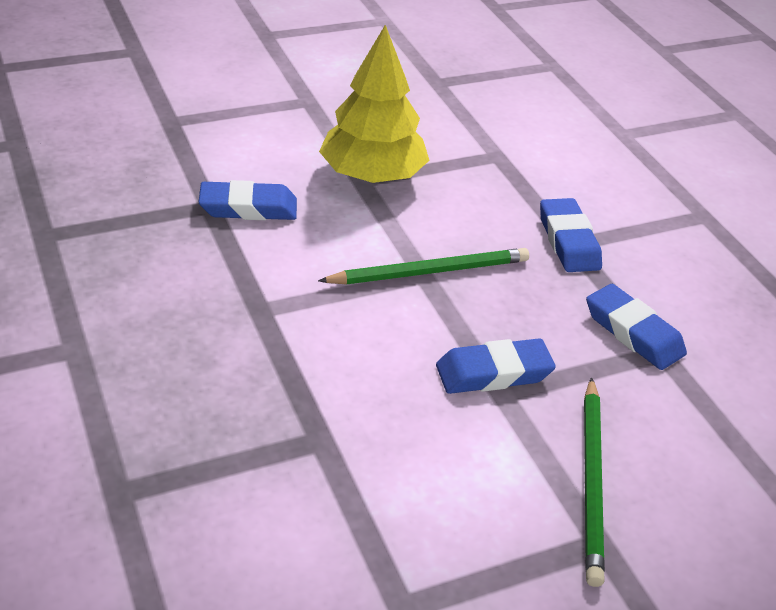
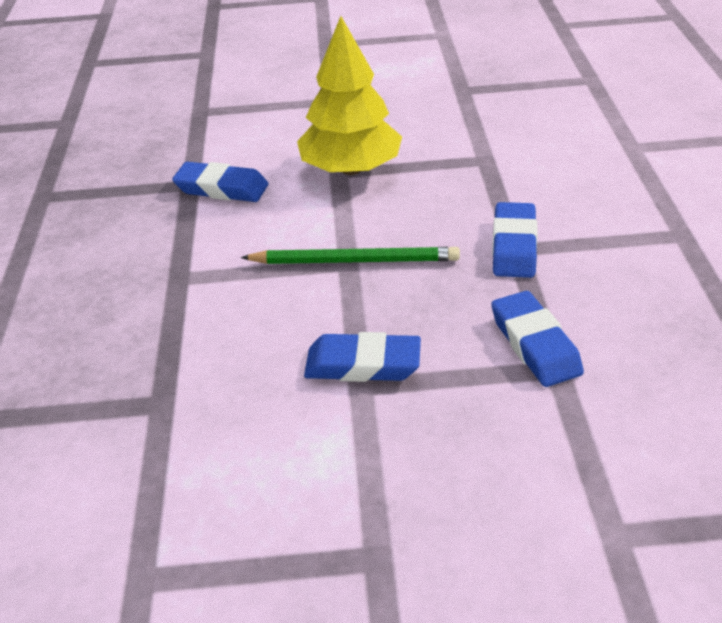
camera: 25 degrees right, 0 degrees up
green pencil [584,377,605,587] -> none

